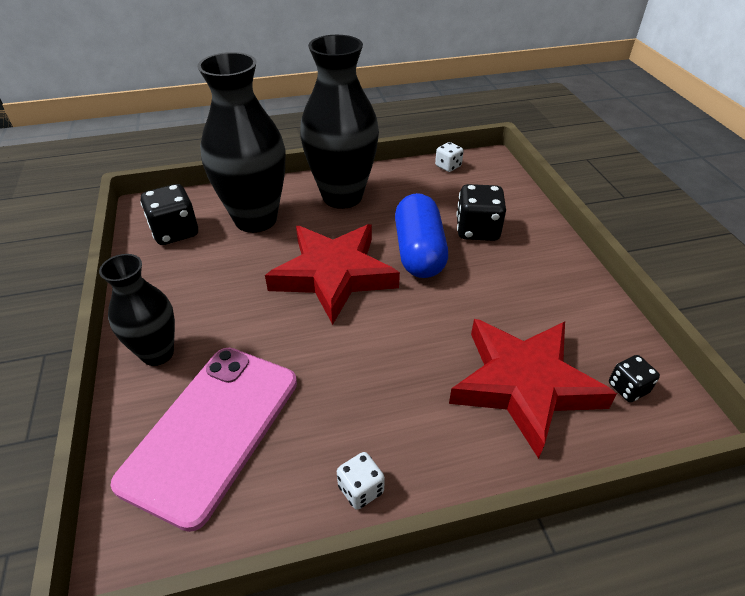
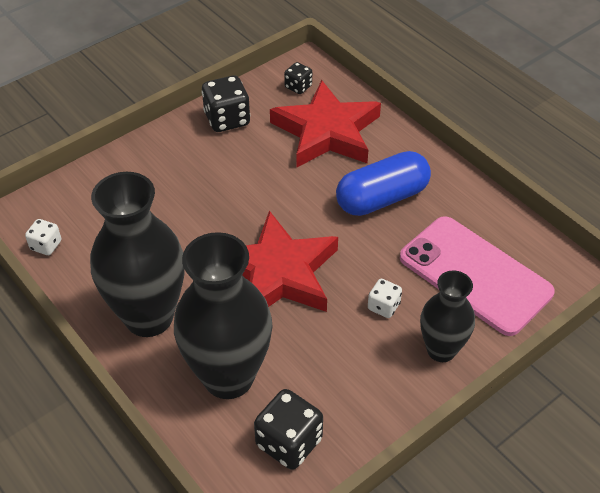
camera: 115 degrees left, 5 degrees up
pink phone [111,348,297,532] -> pink phone turned 45 degrees clockwise [400,216,555,336]
white dice [337,452,385,510] -> white dice moved to [368,279,402,318]
blue capsule [395,193,448,278] -> blue capsule moved to [336,151,431,216]
black dice [456,184,506,241] -> black dice moved to [202,75,250,132]

